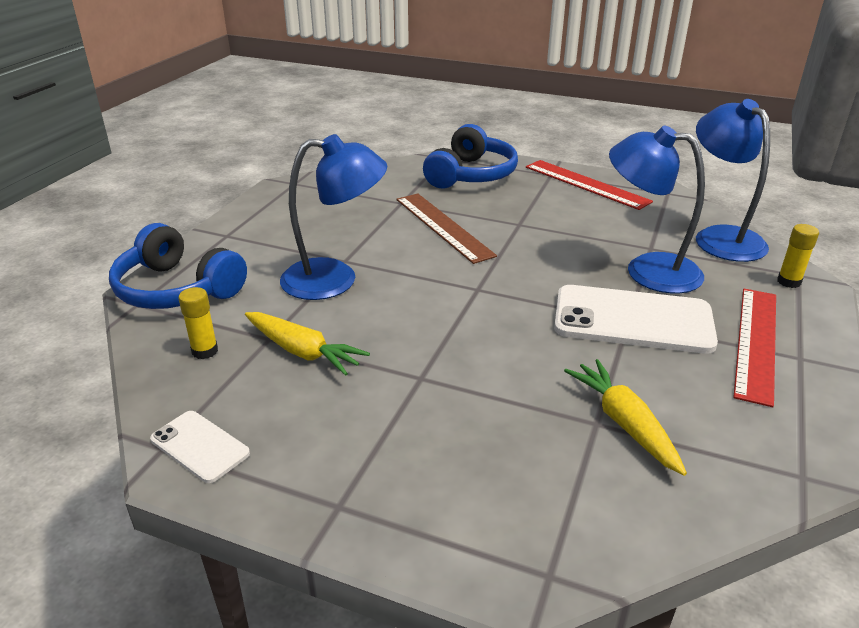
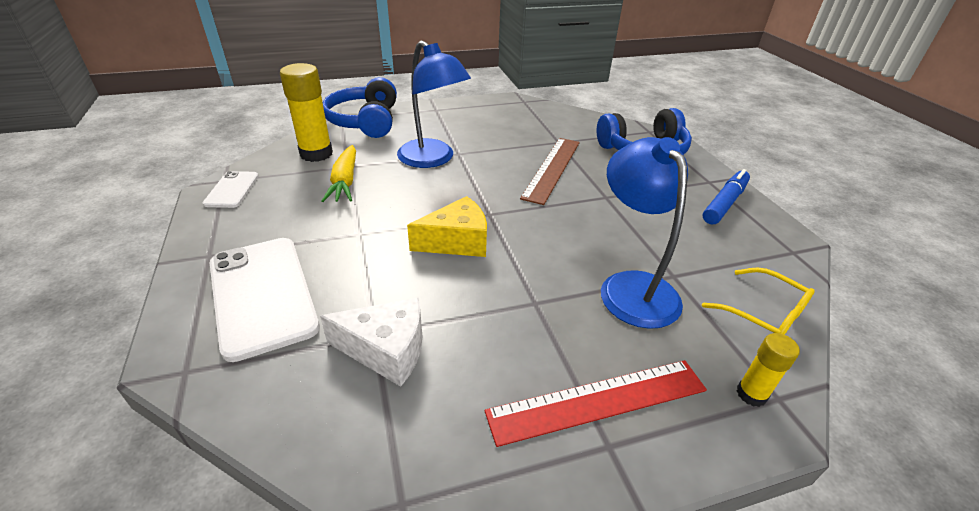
camera: 50 degrees right, 5 degrees up
yellow glue stick [178,287,218,359] -> yellow glue stick [280,63,333,162], size x1.87
red ruler [526,160,653,210] -> blue marker [703,169,750,225]
white phone [554,285,718,354] -> white phone moved to [210,238,320,362]
yellow carrot [564,359,687,476] -> white cheese [320,297,422,387]
blue lamp [696,99,770,262] -> yellow glasses [702,267,815,335]
none -> yellow cheese [407,196,487,257]

